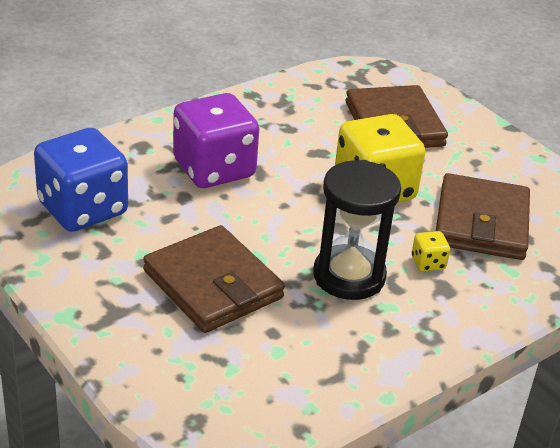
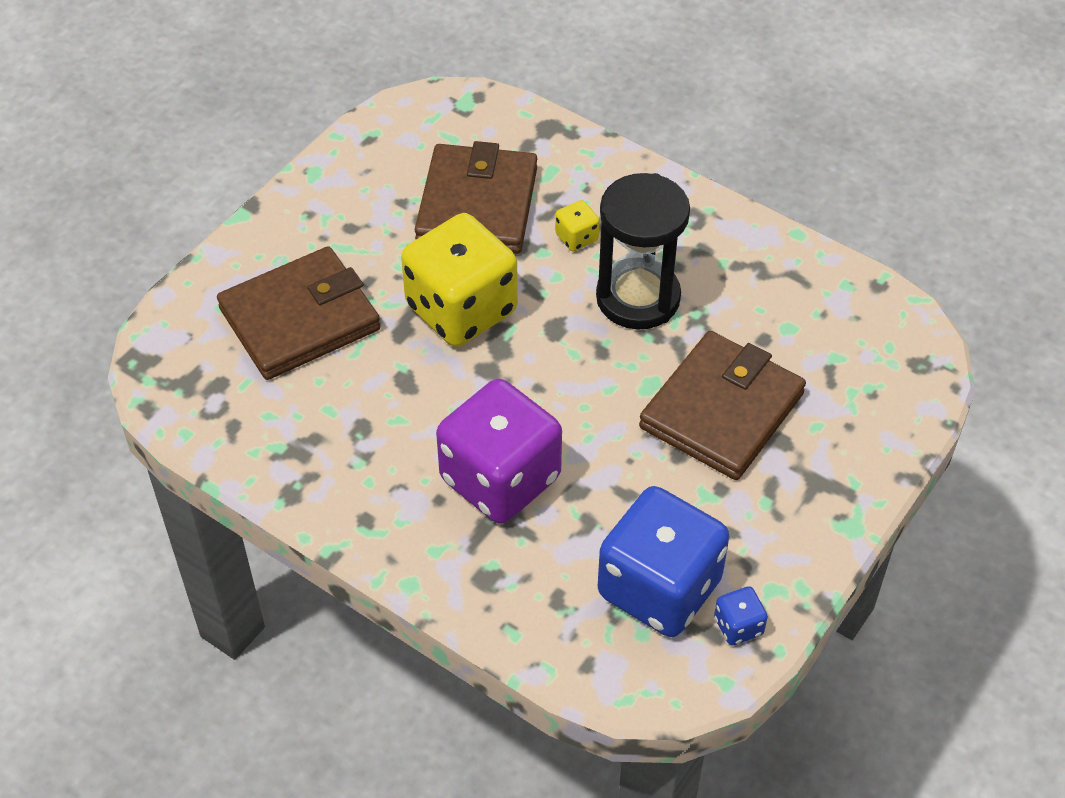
camera: 105 degrees left, 15 degrees up
brown wallet [436,173,530,260] -> brown wallet turned 75 degrees counterclockwise [415,141,537,254]
none -> blue dice [714,586,768,645]

